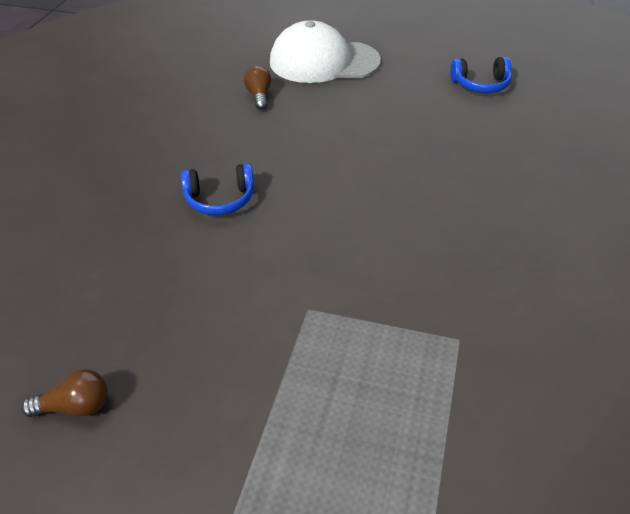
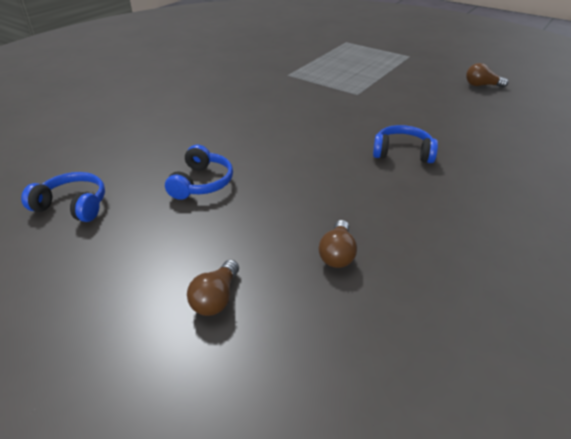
camera: 160 degrees left, 5 degrees down
white cap [270,20,381,83] -> brown light bulb [187,260,239,316]
none -> blue headphones [165,145,233,200]

